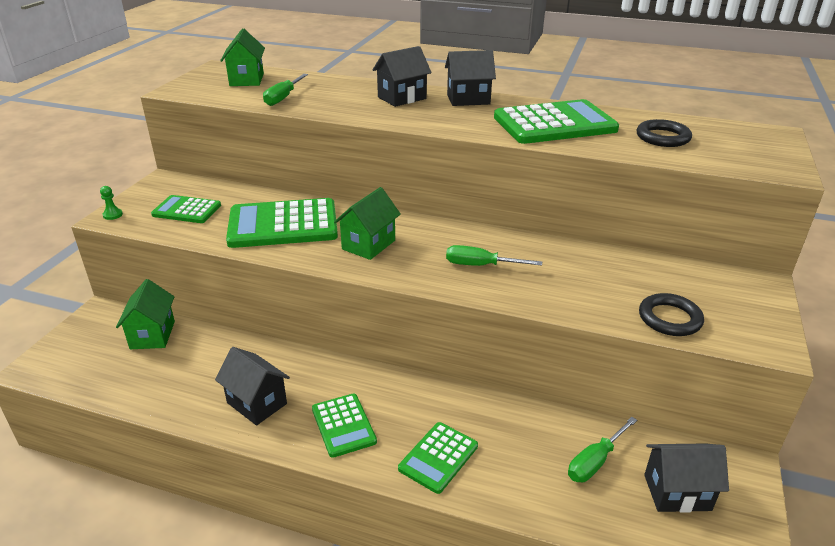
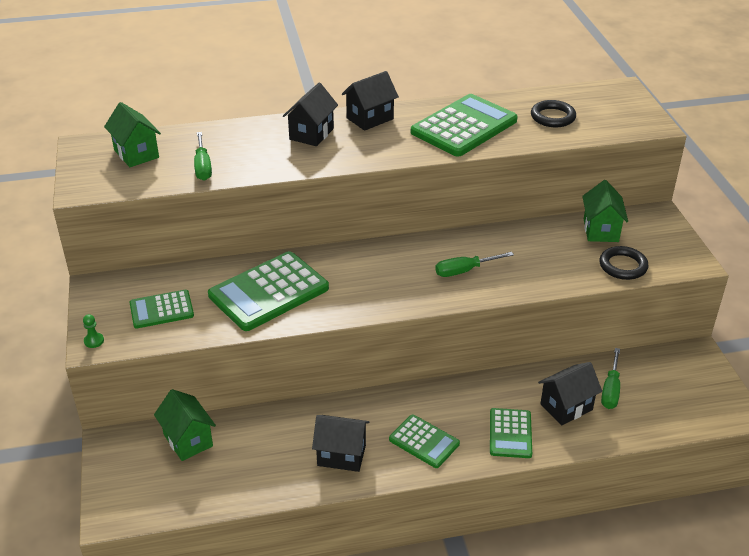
camera: 30 degrees left, 5 degrees up
green house [334,187,401,260] -> green house moved to [582,180,628,242]
black house [644,443,729,513] -> black house moved to [538,362,602,425]

